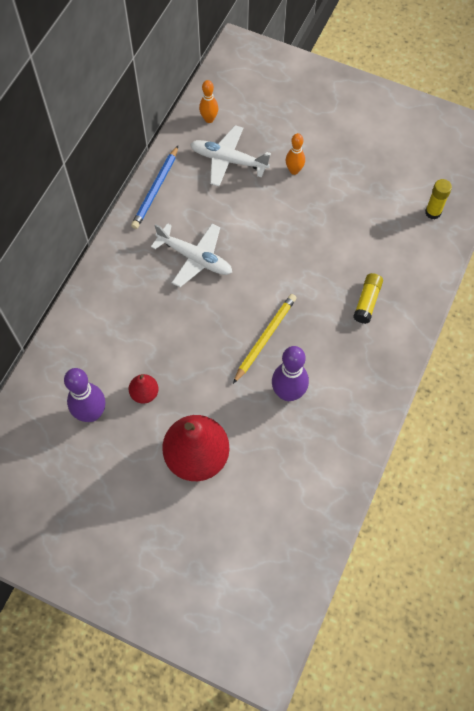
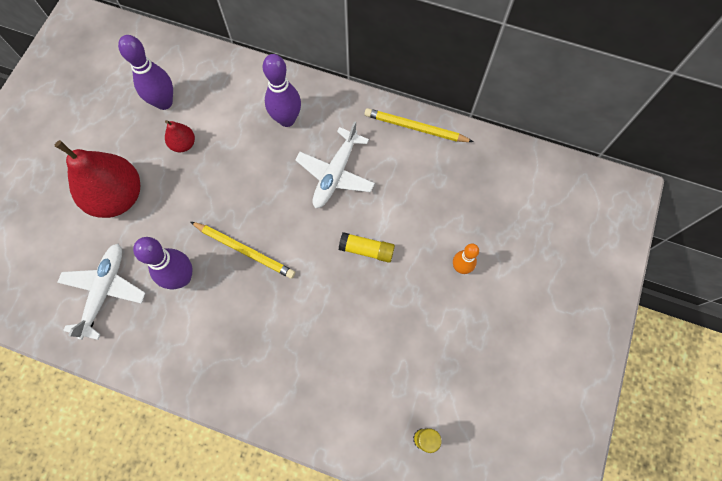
camera: 85 degrees right, 5 degrees up
blue pencil [131,146,178,229] -> yellow pencil [364,108,474,142]
white plane [190,125,271,186] -> white plane moved to [57,244,146,340]
orange bowling pin [199,80,218,123] -> none
yellow glue stick [353,273,383,324] -> yellow glue stick moved to [339,232,395,263]
none -> purple bowling pin [263,54,301,127]

